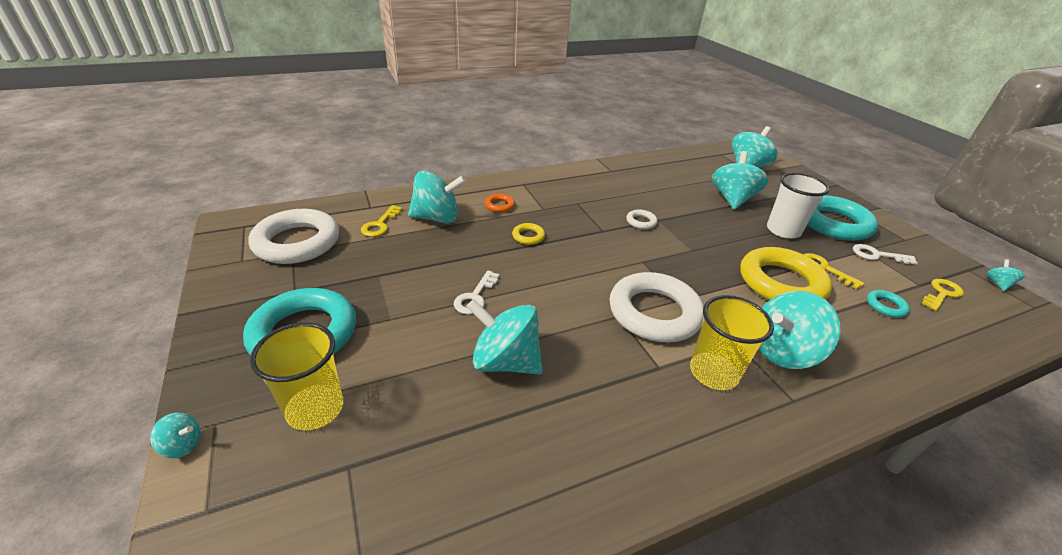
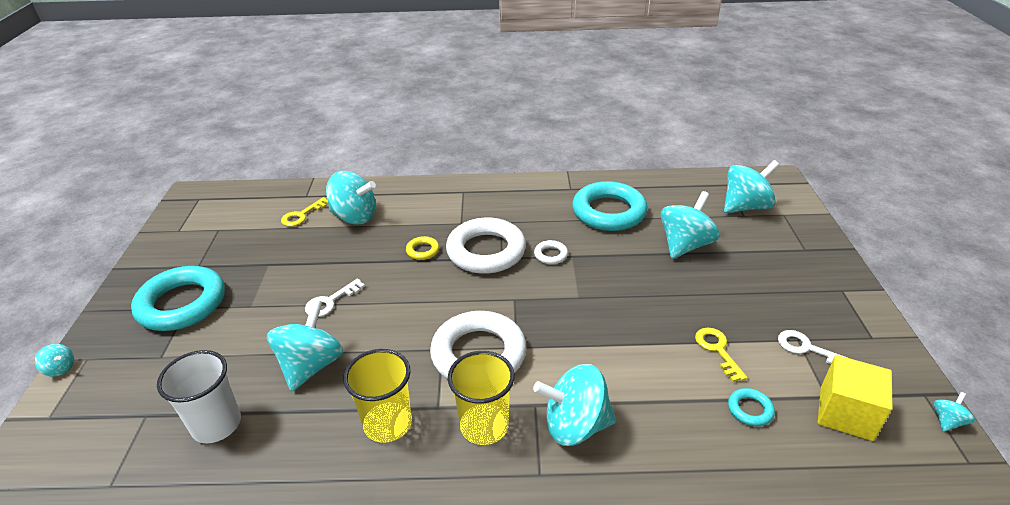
camera: 25 degrees right, 0 degrees up
white ring [248,209,339,264] -> white ring moved to [446,218,526,274]
yellow cup [250,322,343,430] -> yellow cup moved to [343,349,412,443]
turquoise spinning top [466,299,543,374] -> turquoise spinning top turned 60 degrees clockwise [267,300,343,392]
orange ring [485,194,515,213] -> none
yellow ring [740,247,832,300] -> none
white cup [767,173,829,239] -> white cup moved to [157,350,241,443]
turquoise ring [807,195,878,241] -> turquoise ring moved to [572,181,647,231]
yellow key [922,279,964,311] -> yellow cube [818,355,892,441]

